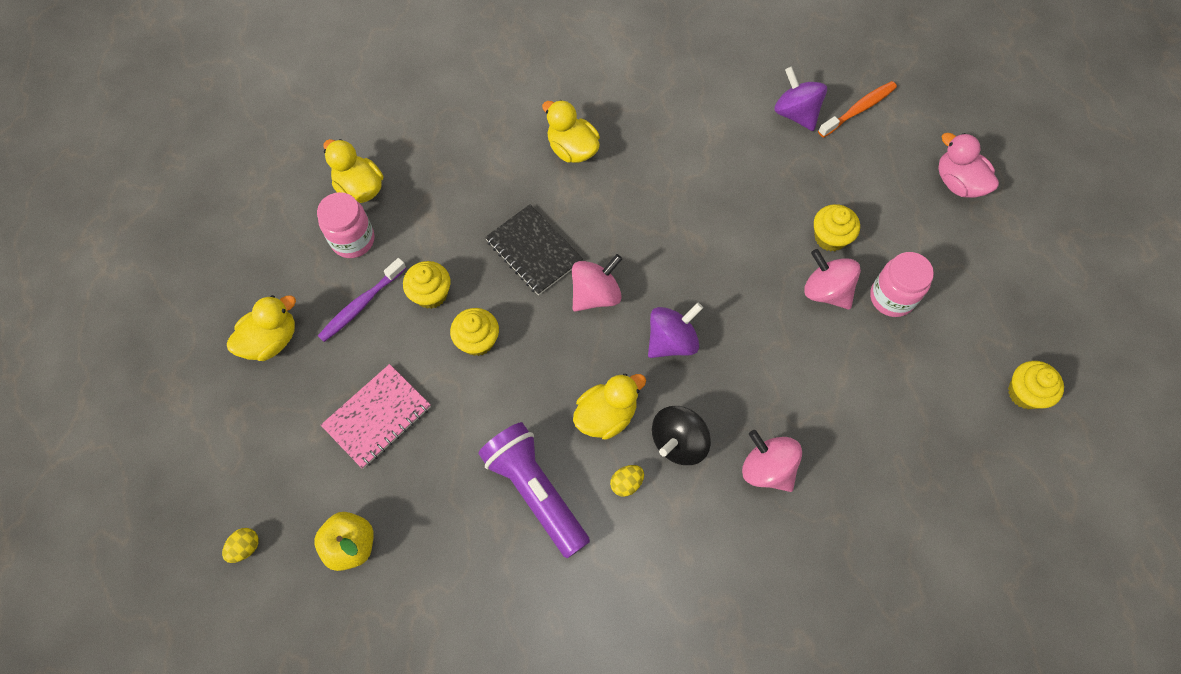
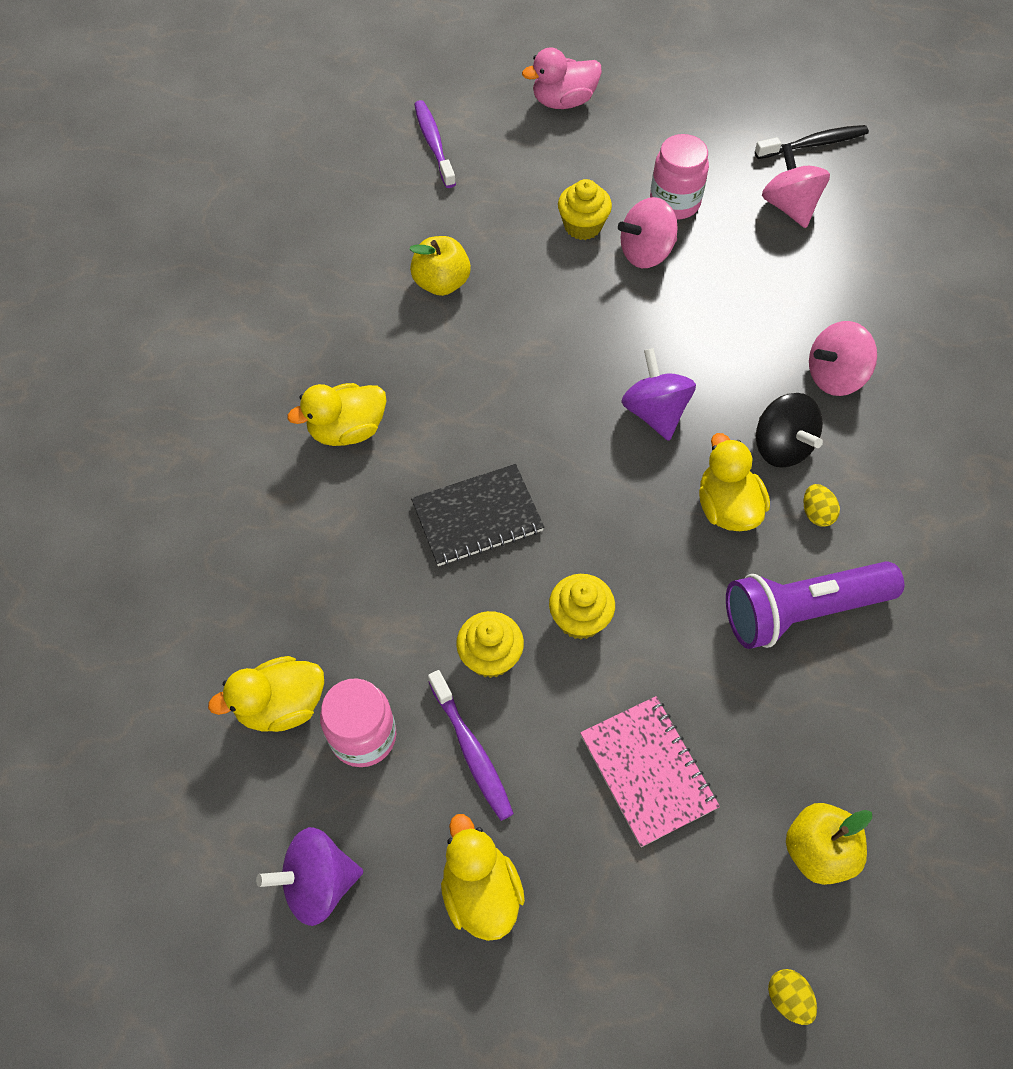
camera: 70 degrees left, 5 degrees down
pink spinning top [572,254,622,312] -> pink spinning top moved to [762,143,830,228]
purple spinning top [774,66,827,131] -> purple spinning top moved to [256,827,363,926]
orange toothbrush [818,81,897,138] -> purple toothbrush [414,100,456,188]
yellow cupcake [1008,361,1064,409] -> black toothbrush [755,125,869,159]
none -> yellow apple [409,236,471,296]

